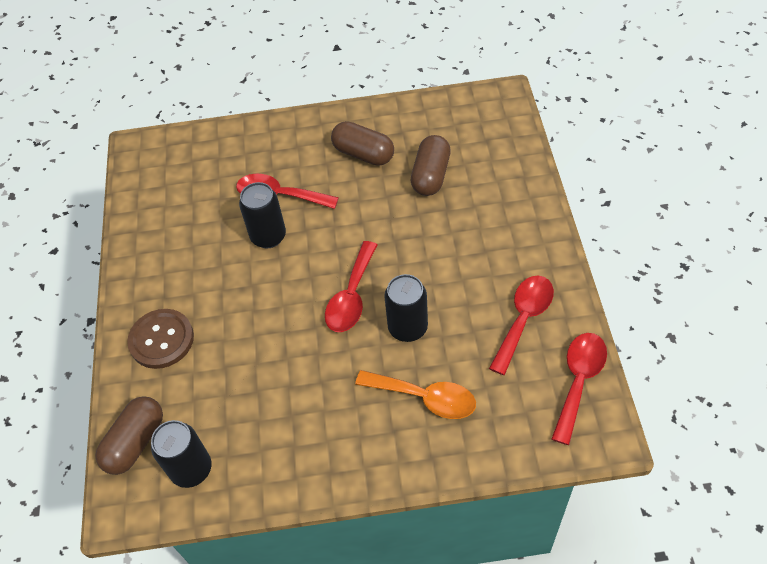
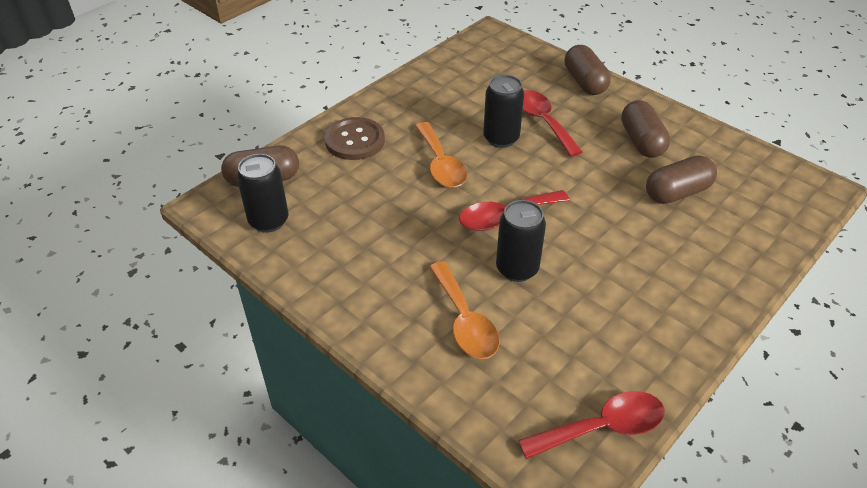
camera: 45 degrees right, 10 degrees down
red spoon [489,276,554,375] -> none
none -> orange spoon [415,122,467,188]
none -> brown capsule [564,45,611,95]

